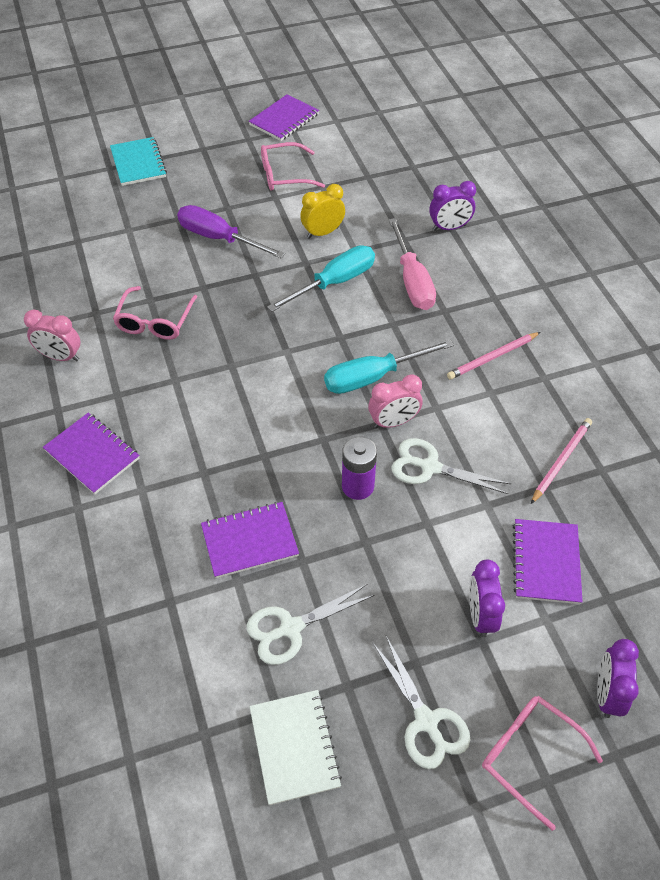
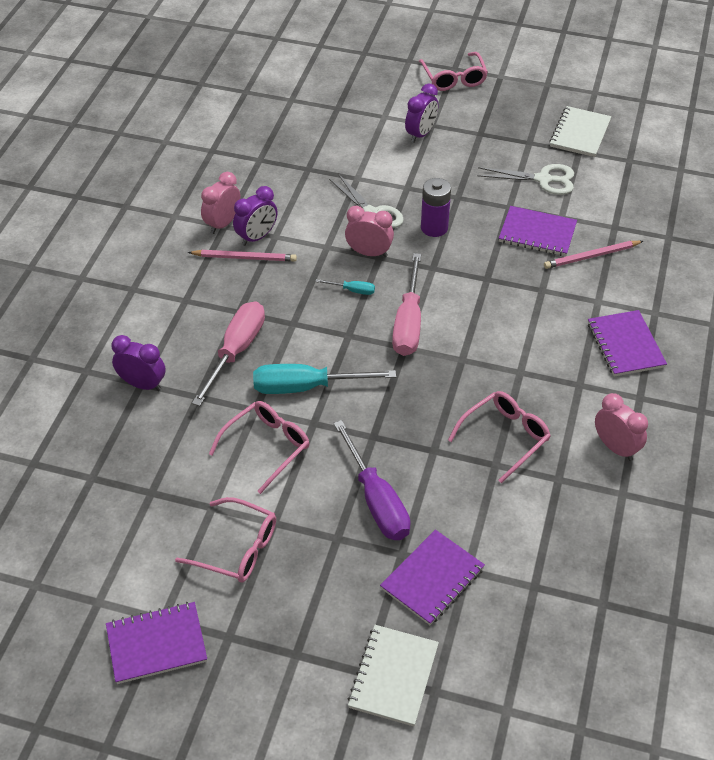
camera: 145 degrees left, 5 degrees down
turquoise notebook [110,137,167,186] -> white notebook [348,625,439,727]
yellow clock [300,184,345,239] -> pink glasses [209,401,309,494]
turquoise screwdriver [324,340,454,394] -> turquoise screwdriver [315,279,375,295], size x0.46
white scissors [373,636,470,769] -> none
purple notebook [513,519,583,604] -> purple notebook moved to [380,529,485,625]
pink pencil [531,418,592,504] -> pink pencil moved to [544,241,643,269]
purple clock [597,639,639,718] -> purple clock moved to [233,186,277,246]
none -> pink clock [201,172,241,234]
none -> pink screwdriver [392,253,421,356]

